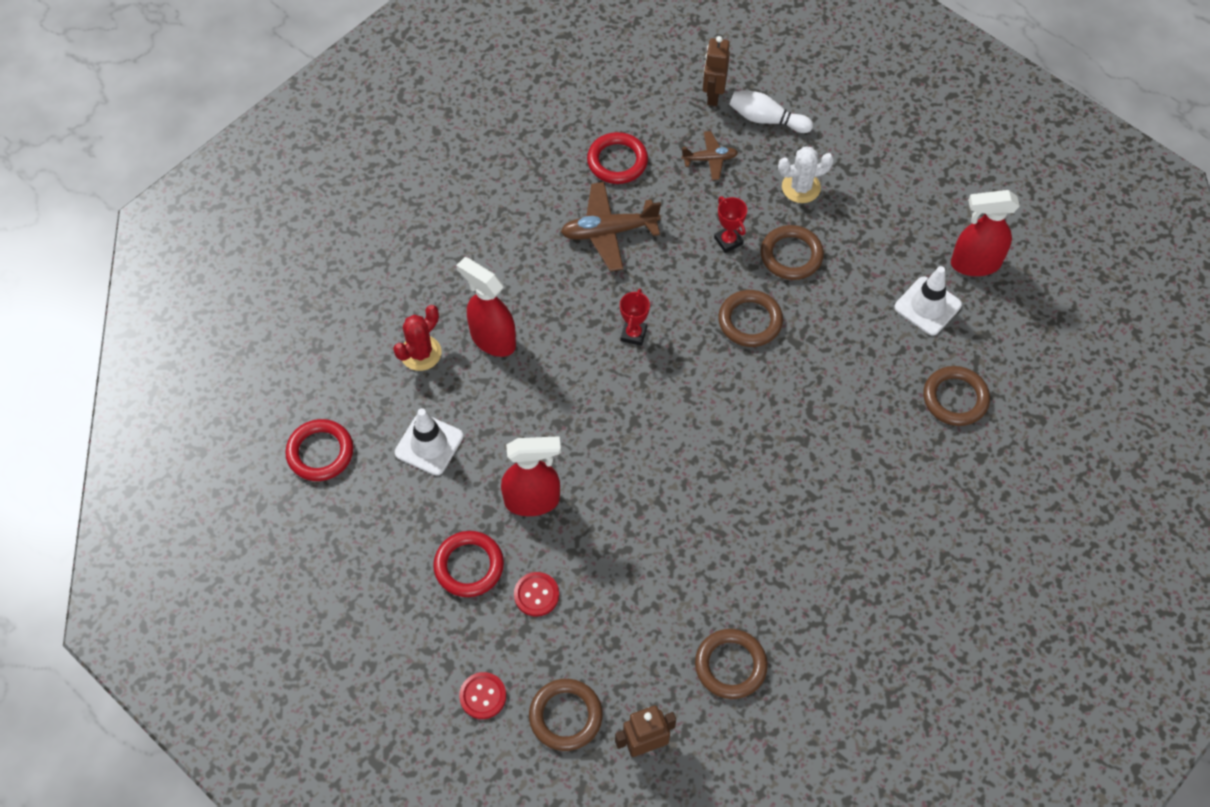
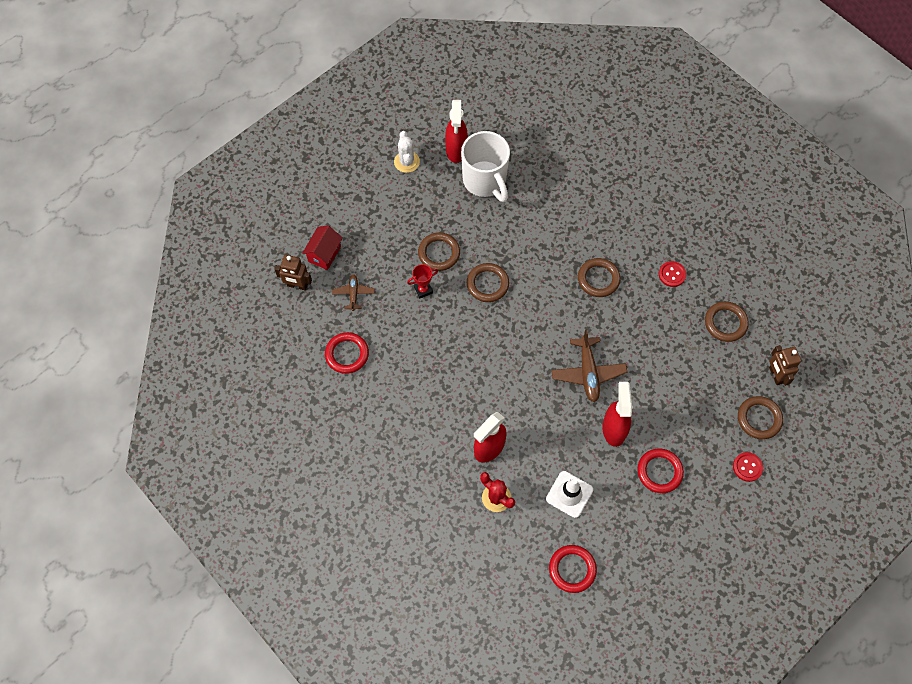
camera: 85 degrees left, 5 degrees up
red button [514,572,559,617] -> red button moved to [659,261,686,287]
brown plane [561,182,661,272] -> brown plane moved to [551,329,627,402]
red trophy [620,289,650,346] -> none
white bowling pin [729,91,813,133] -> red house [302,225,343,270]
white cactus [778,146,834,203] -> white cactus moved to [394,131,420,173]
white traffic cone [894,266,962,335] -> white mug [461,131,510,202]
brown ring [923,366,990,426] -> brown ring moved to [578,258,621,297]

